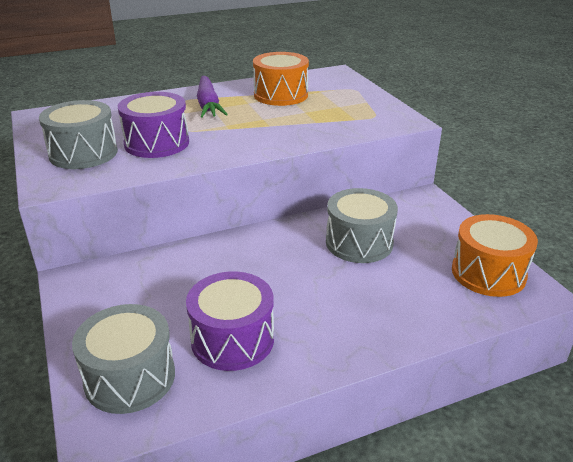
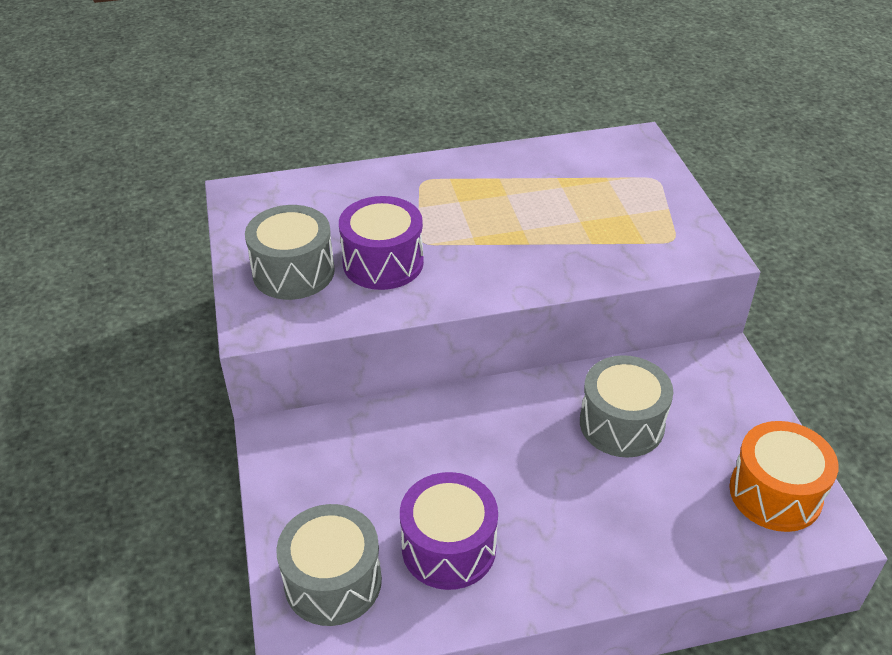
camera: 10 degrees right, 10 degrees up
purple carrot [197,76,228,118] -> none
orange drum [253,52,309,106] -> none

